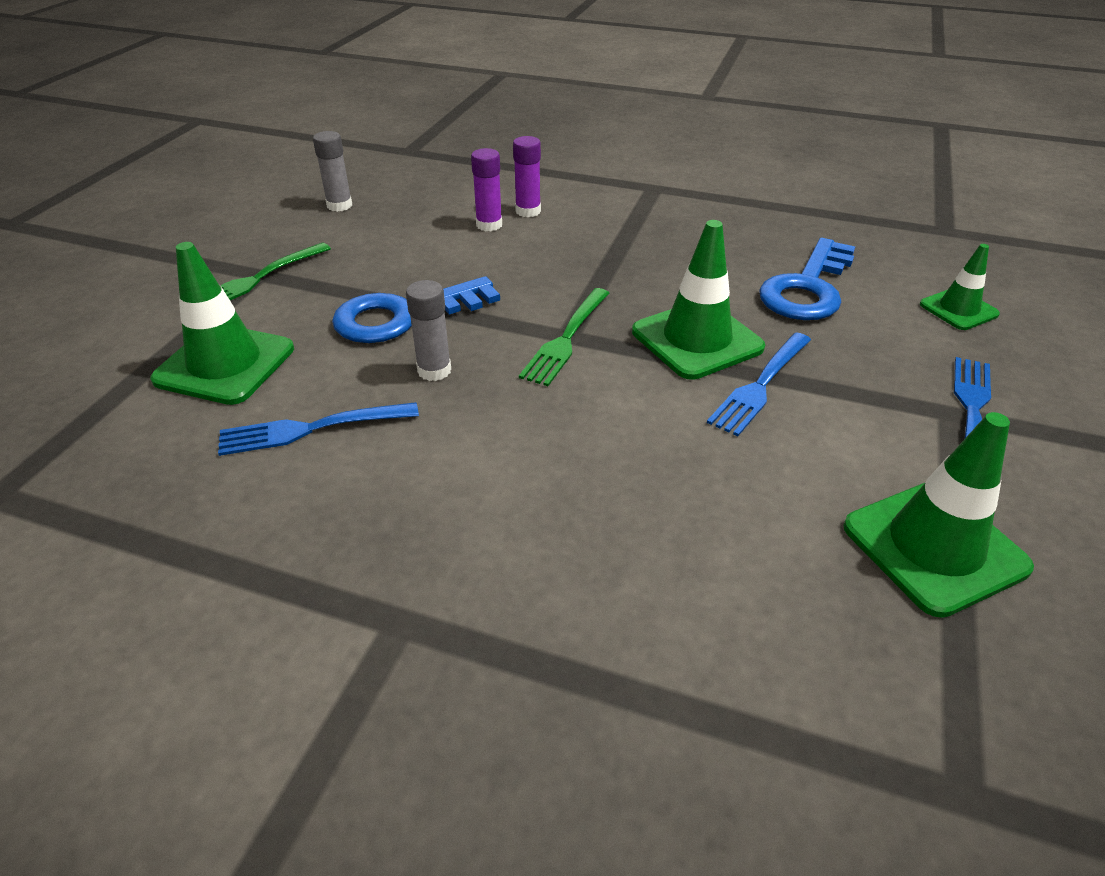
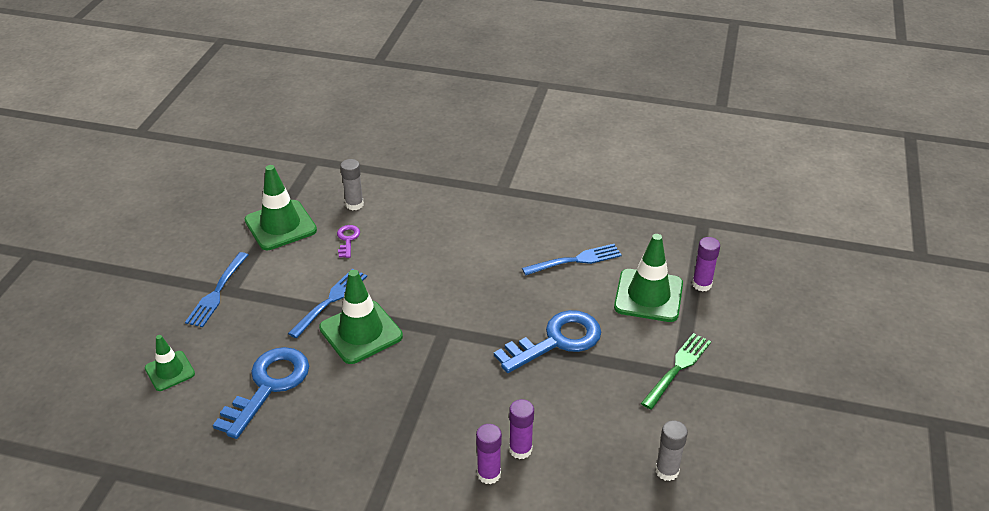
camera: 175 degrees right, 0 degrees up
grey glue stick [406,280,451,381] -> grey glue stick moved to [340,159,364,210]
green fork [519,288,610,386] -> none
none -> purple key [337,225,360,258]
none -> purple glue stick [692,237,720,292]

